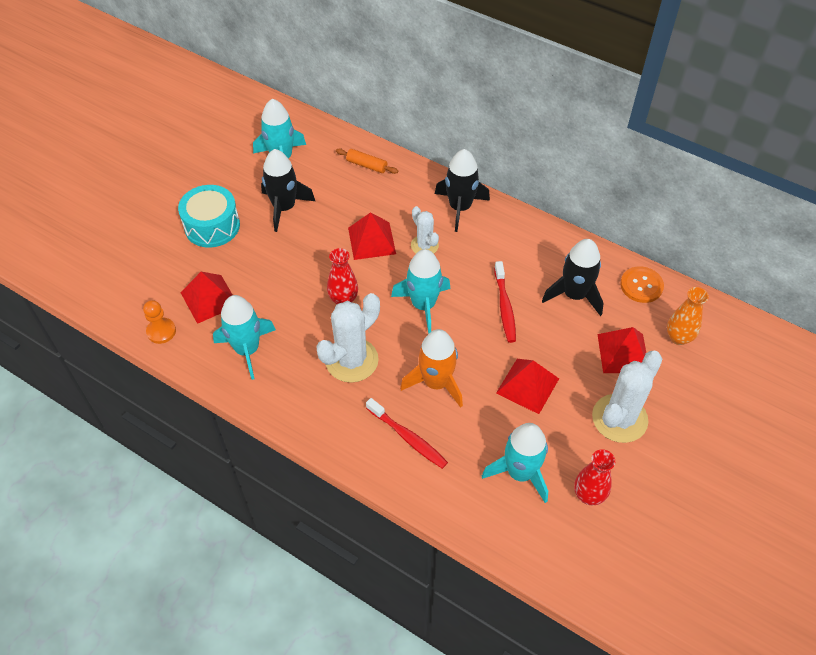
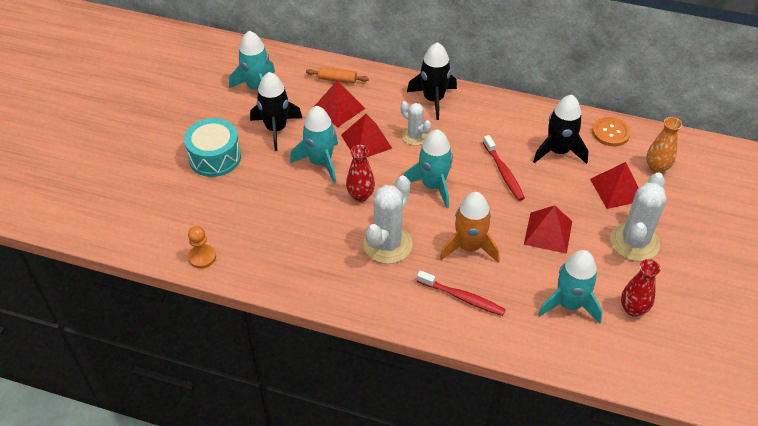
camera: 15 degrees left, 5 degrees down
red pyramid [180,272,233,324] -> red pyramid moved to [315,80,365,127]
turquoise rocket [213,295,276,380] -> turquoise rocket moved to [290,106,338,183]

